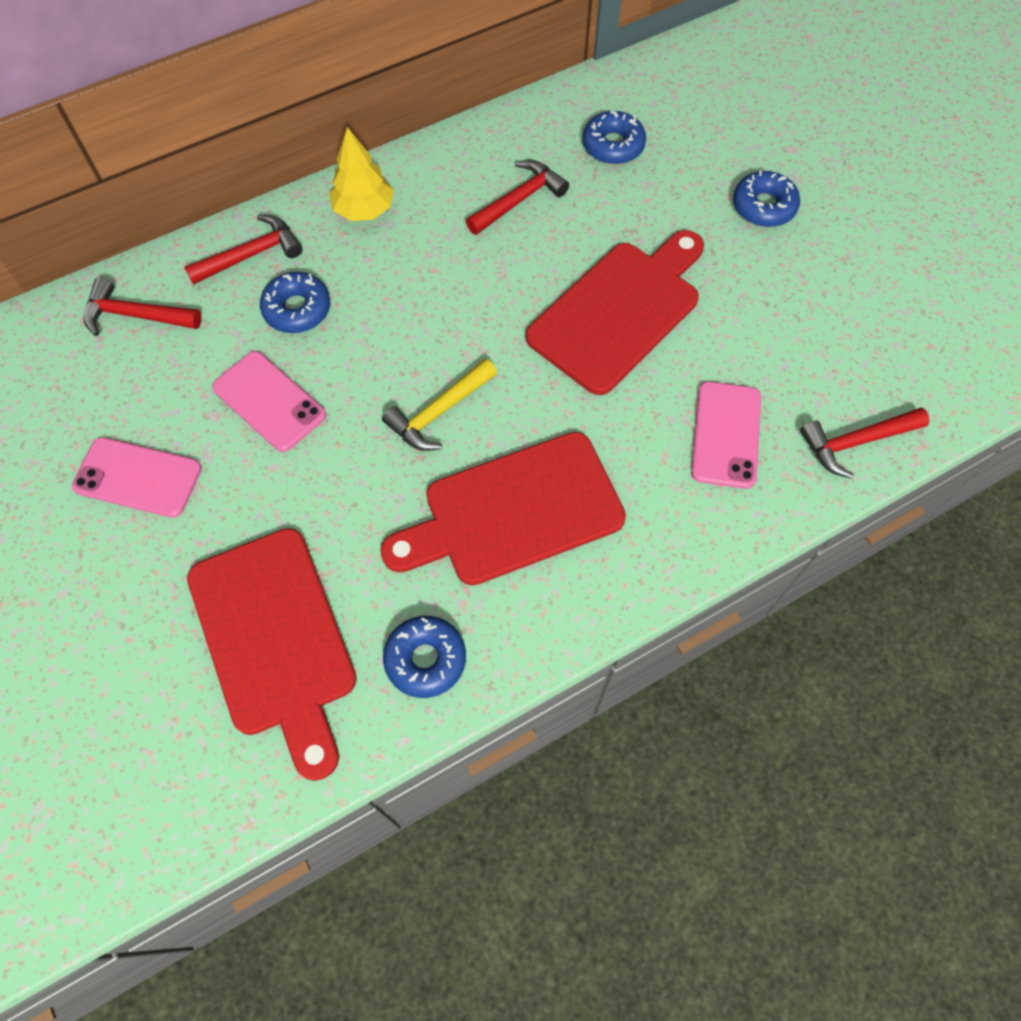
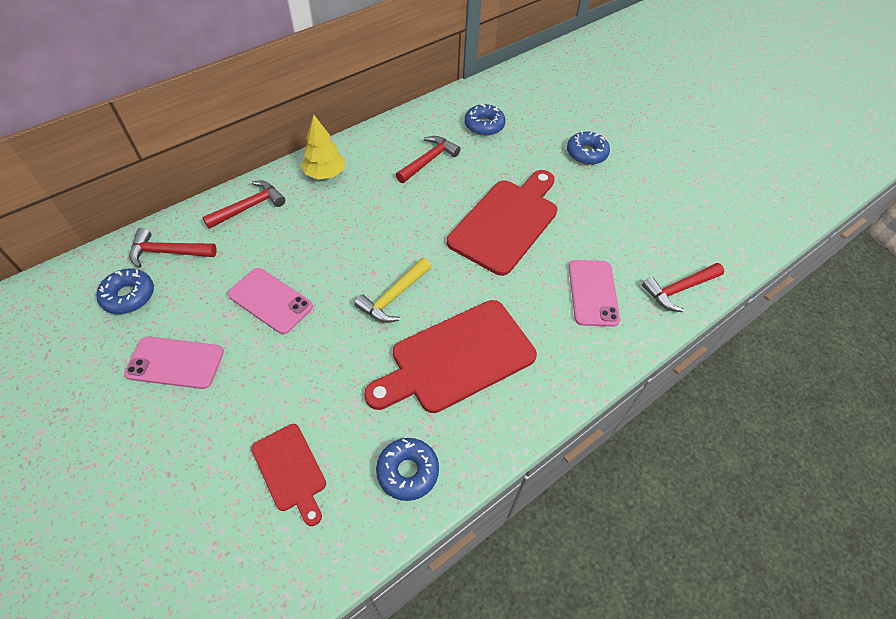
camera: 10 degrees left, 10 degrees down
red cutting board [187,528,357,781] -> red cutting board [251,424,326,526], size x0.54
blue donut [260,272,330,333] -> blue donut moved to [96,268,154,314]

